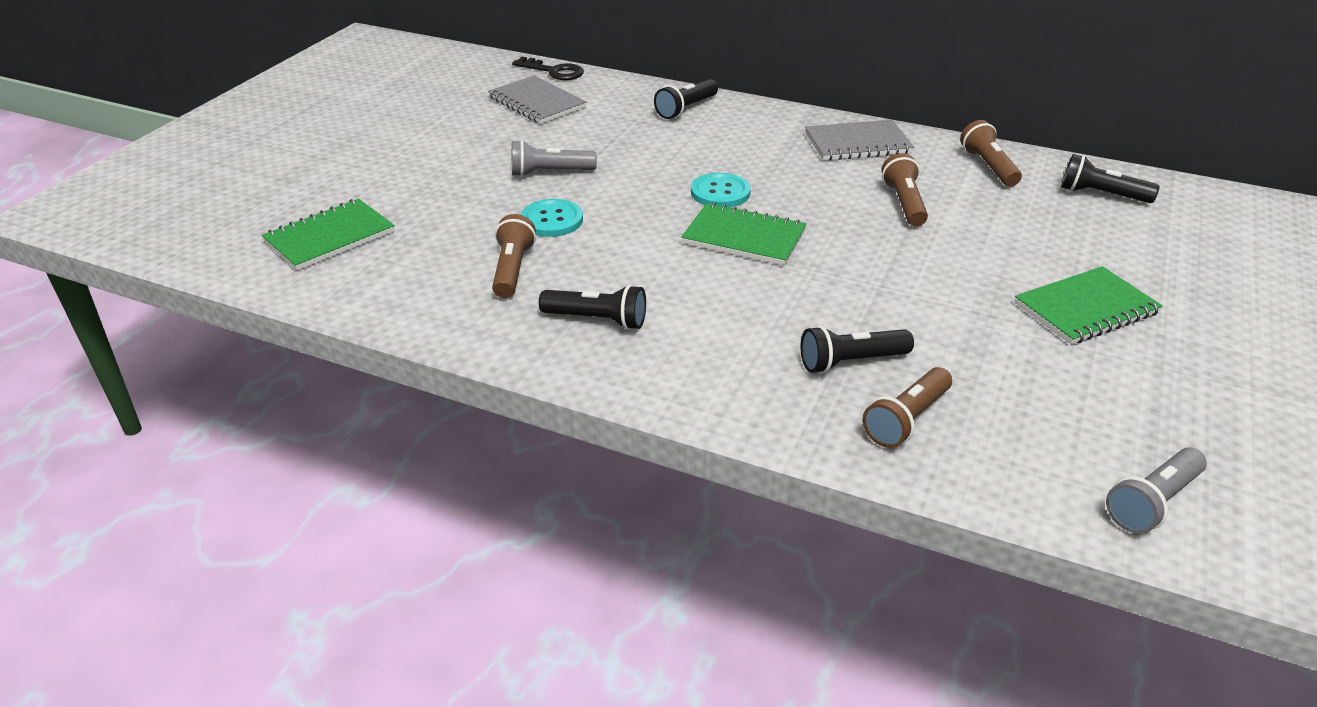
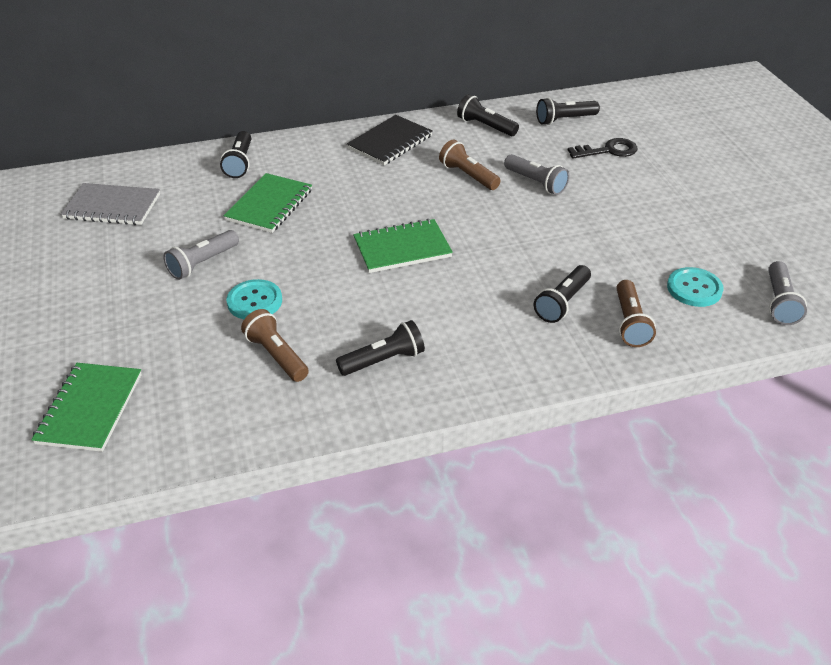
camera: 40 degrees left, 5 degrees up
black key [512,57,584,80] -> black key moved to [568,138,637,159]
turquoise button [691,173,751,207] -> turquoise button moved to [667,267,724,307]
grey notebook [805,120,914,161] -> black notebook [347,115,433,165]
brown flashlight [960,120,1022,187] -> black flashlight [457,94,519,136]
green notebook [1015,266,1163,345] -> green notebook moved to [224,173,312,233]
none -> grey flashlight [504,154,570,195]

